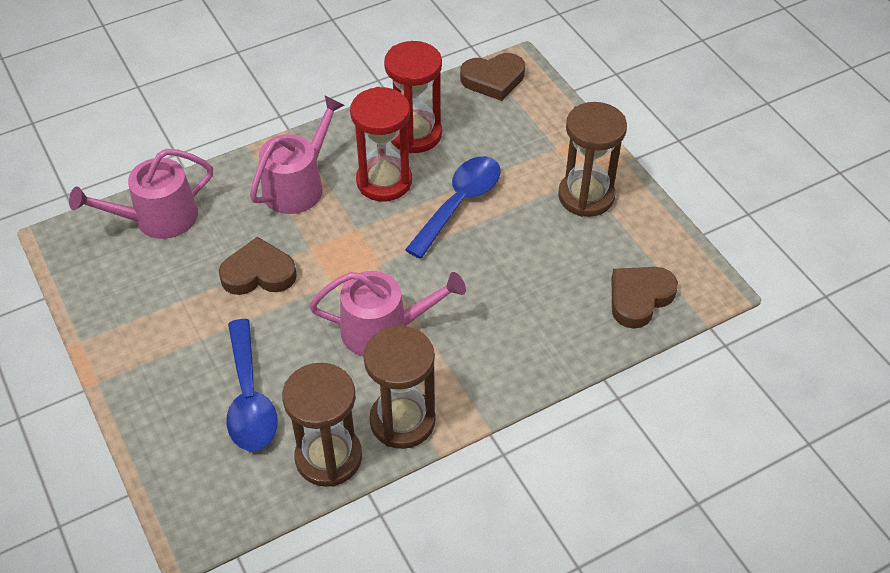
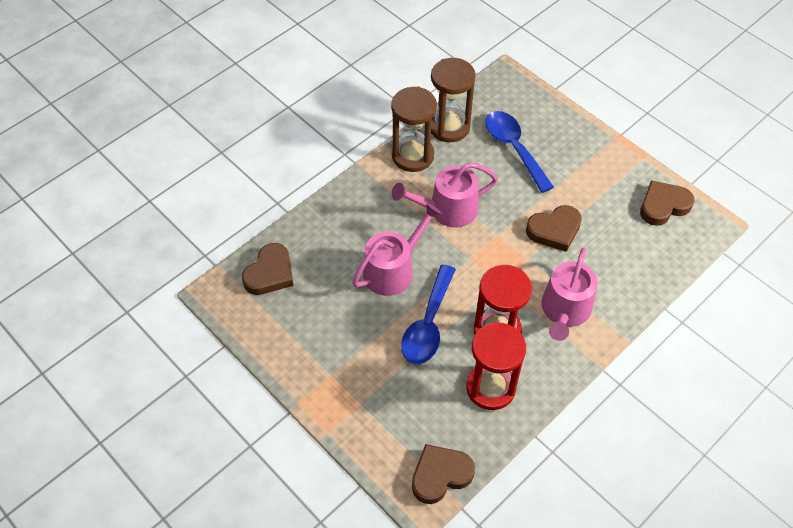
camera: 165 degrees right, 5 degrees up
pink watering can [69,149,213,239] -> pink watering can moved to [352,203,442,296]
brown hourglass [558,102,627,217] -> none
none -> brown heart [640,180,695,226]

